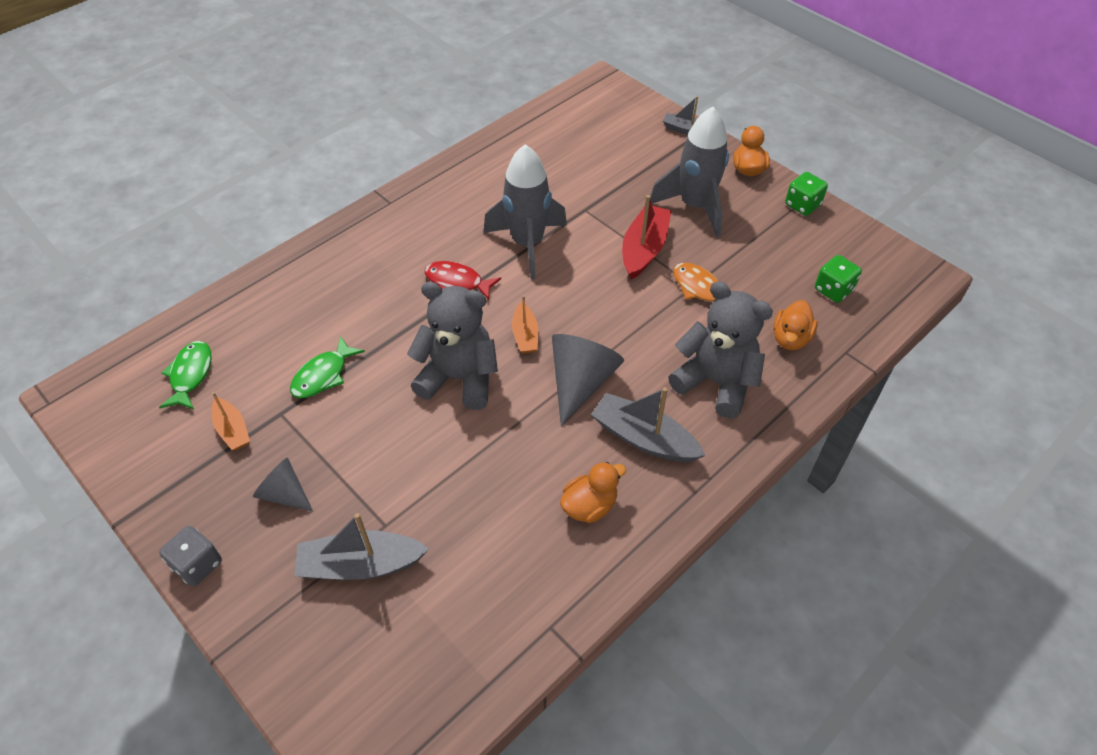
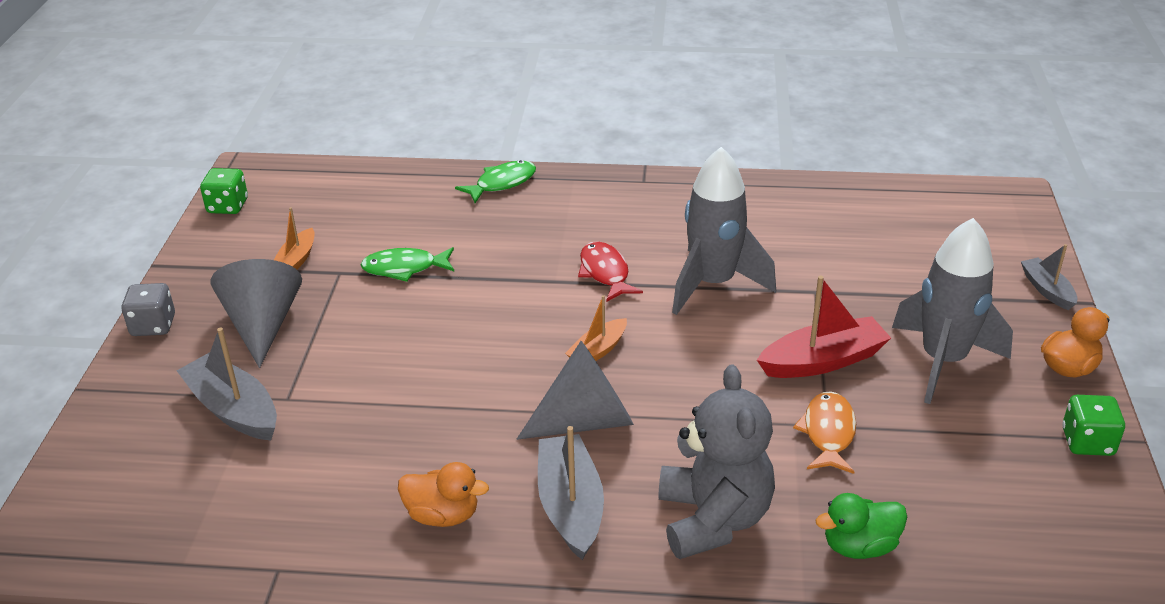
camera: 50 degrees right, 15 degrees down
green fish [159,341,211,409] -> green fish moved to [455,160,536,203]
grey cone [253,458,313,512] -> grey cone [211,259,302,368], size x1.65
grey teddy bear [407,282,498,410] -> none
orange duck [773,300,818,350] -> green duck [815,493,907,559]
green dice [815,255,862,303] -> green dice moved to [200,168,248,214]

